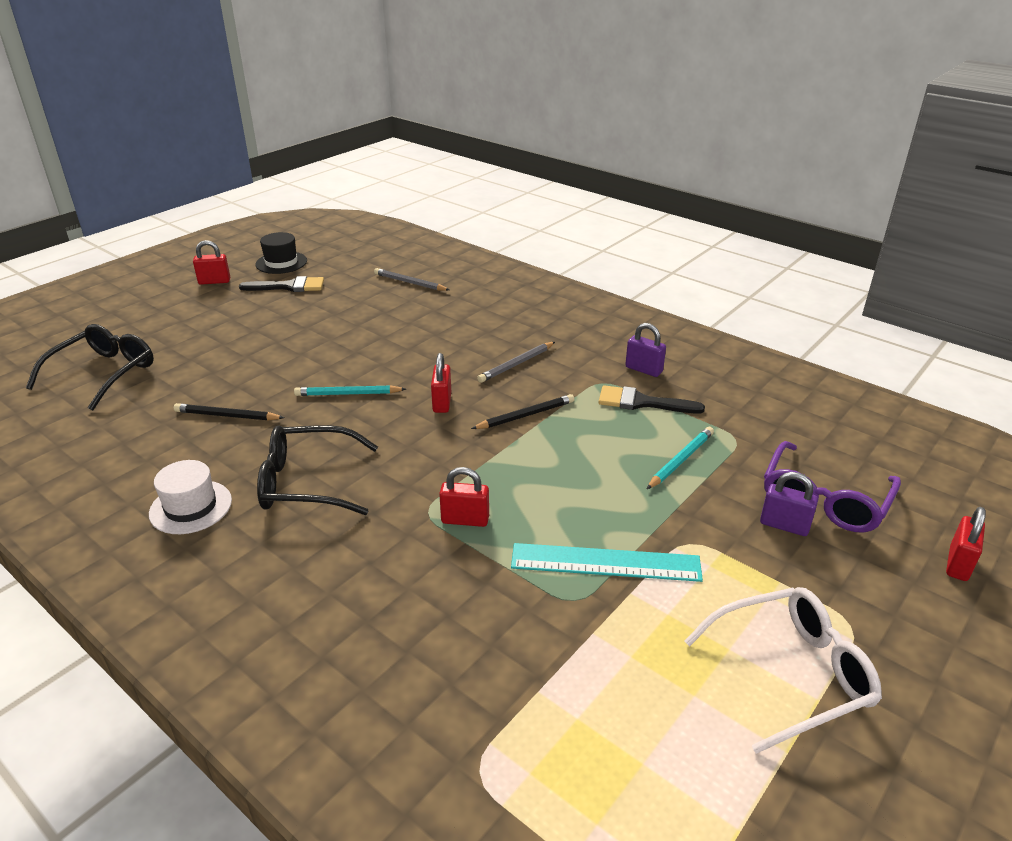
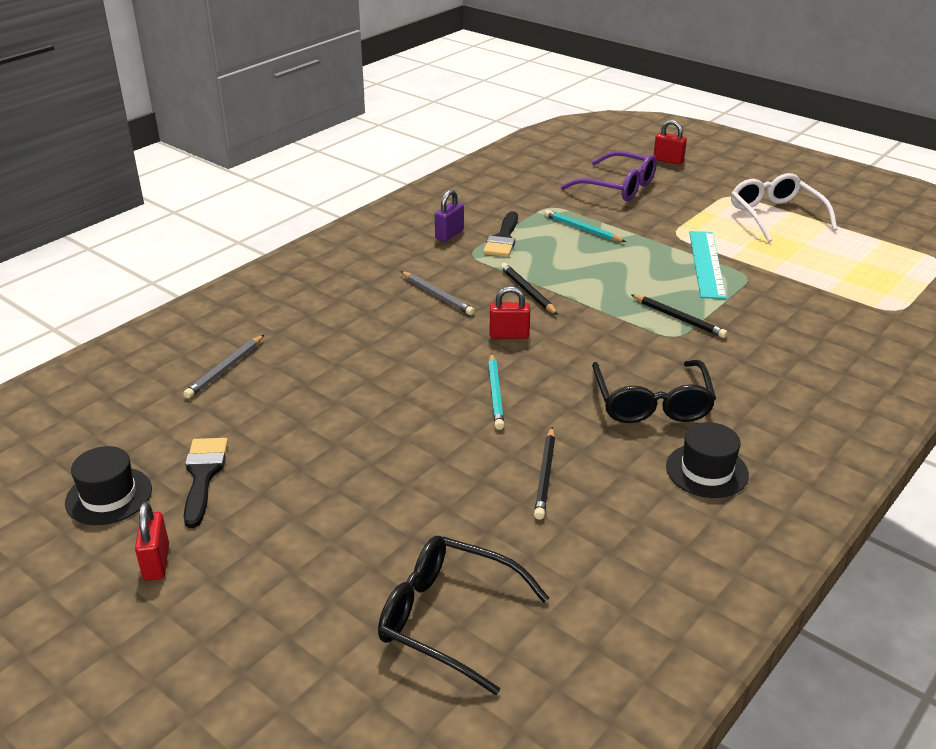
camera: 90 degrees left, 0 degrees up
white hat [149,460,232,534] -> black hat [666,422,749,498]
red padlock [439,467,489,527] -> black pencil [631,294,728,338]
purple padlock [760,472,818,536] -> none

